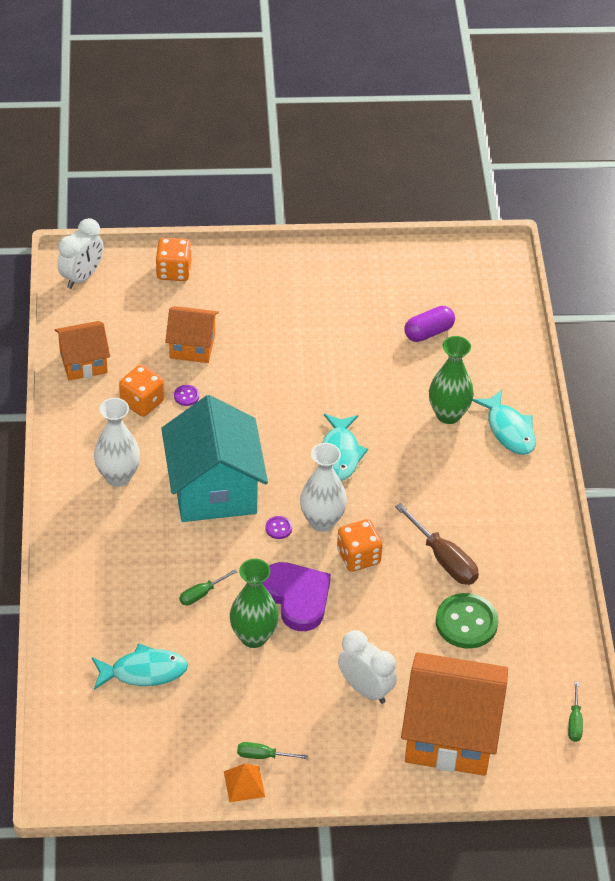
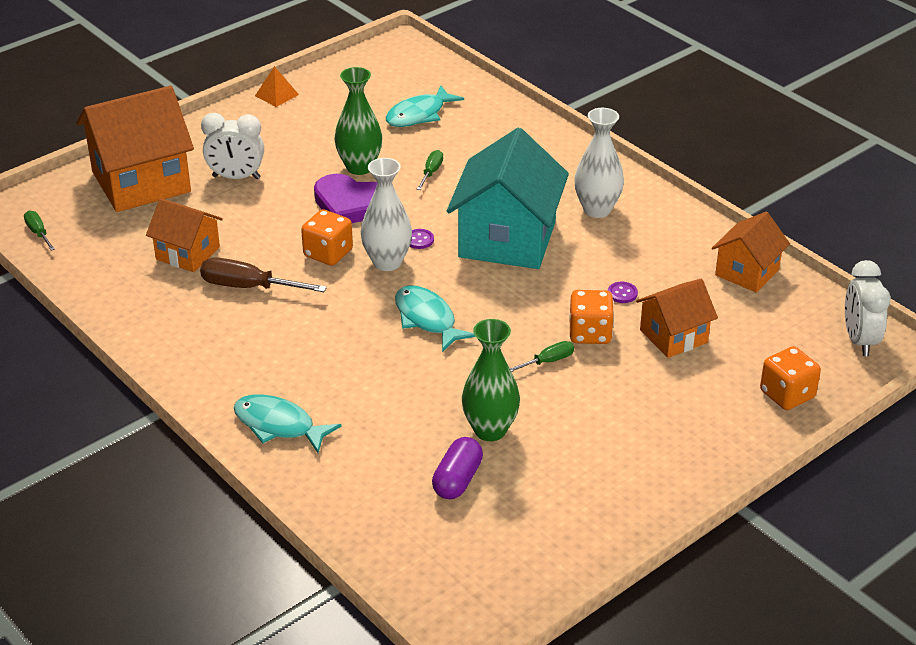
camera: 145 degrees right, 10 degrees down
orange dice [119,365,164,417] -> orange dice moved to [569,290,614,344]
turquoise house [161,395,268,522] -> turquoise house turned 60 degrees clockwise [447,128,569,269]
green screwdriver [237,742,308,759] -> green screwdriver moved to [510,341,574,372]
green vase [429,336,474,424] -> green vase moved to [462,319,520,441]
green button [436,593,498,649] -> orange house [146,198,223,272]

